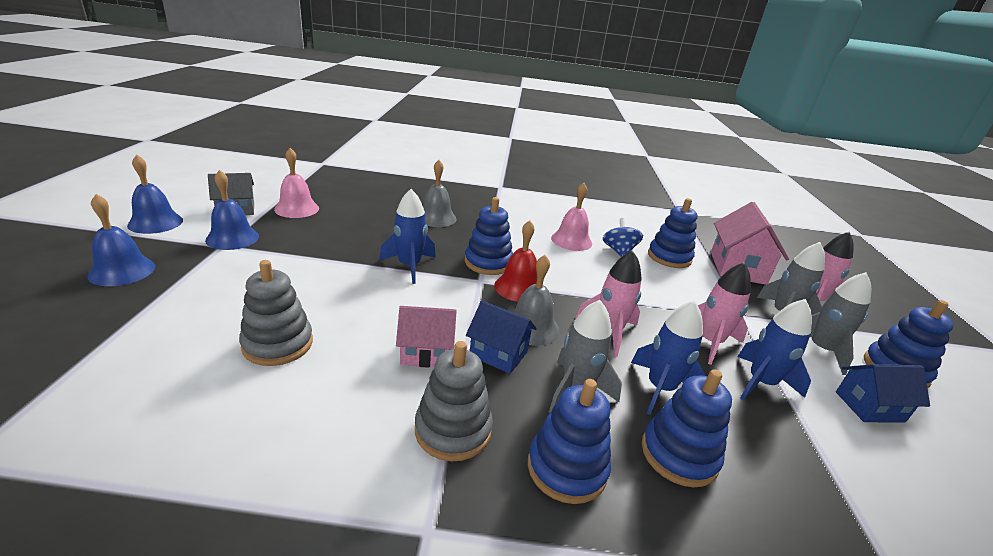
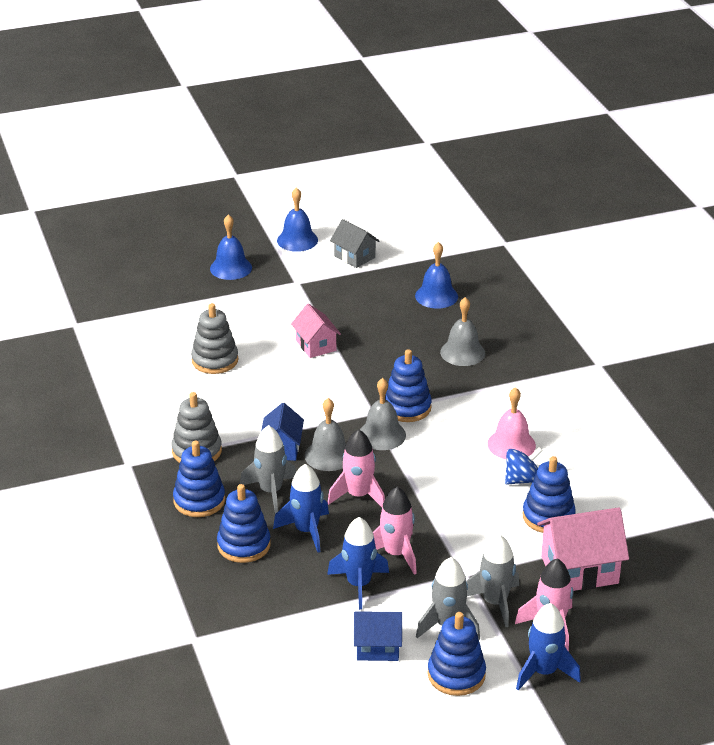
camera: 70 degrees right, 5 degrees up
blue bell [205,170,259,250] -> blue bell moved to [415,242,458,309]
pink bell [274,148,319,218] -> none
blue rocket [379,189,436,284] -> blue rocket moved to [516,603,581,690]
pink house [396,306,457,368] -> pink house moved to [291,304,341,358]
red bell [494,220,537,302] -> grey bell [360,378,406,450]
blue house [836,364,930,422] -> blue house turned 60 degrees counterclockwise [354,611,402,661]

